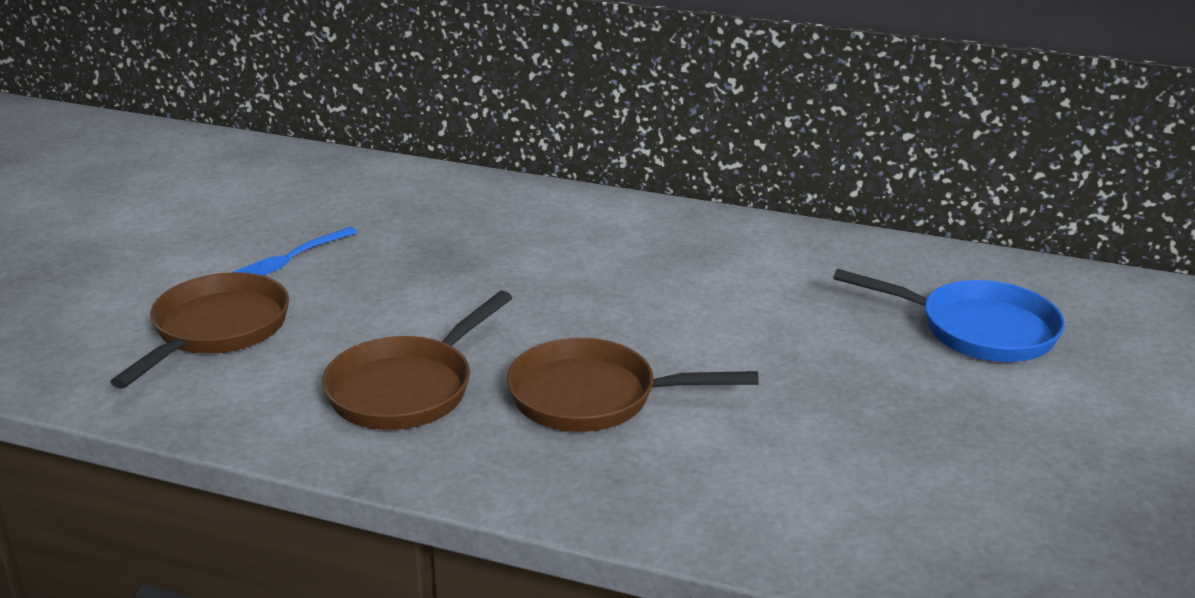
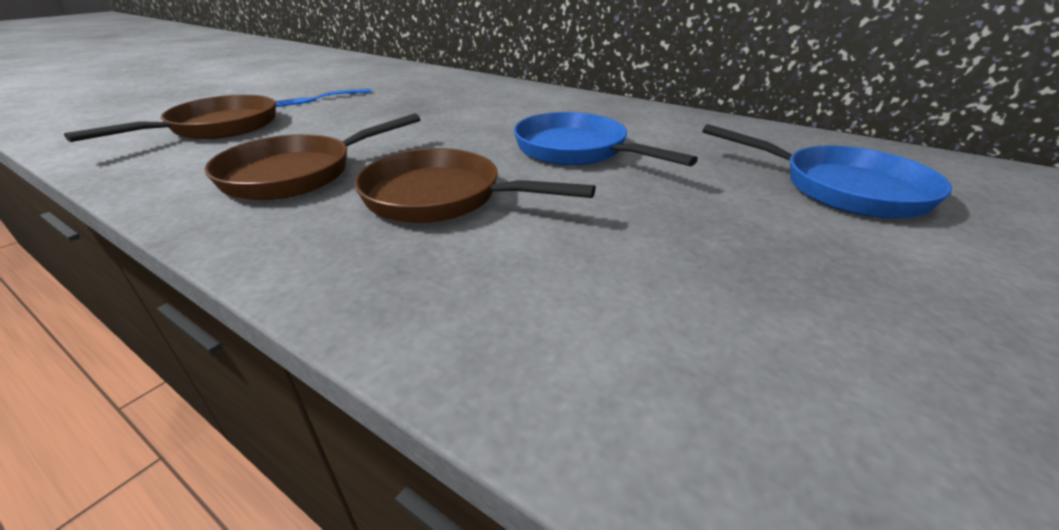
camera: 15 degrees right, 5 degrees up
none -> blue pan [514,112,698,166]

